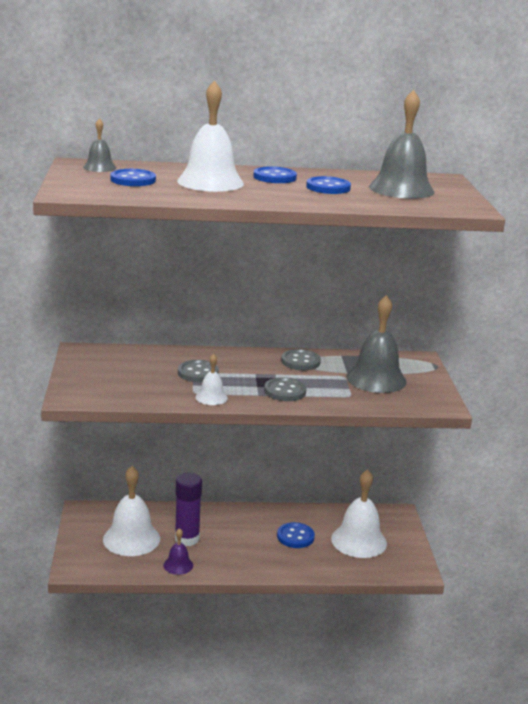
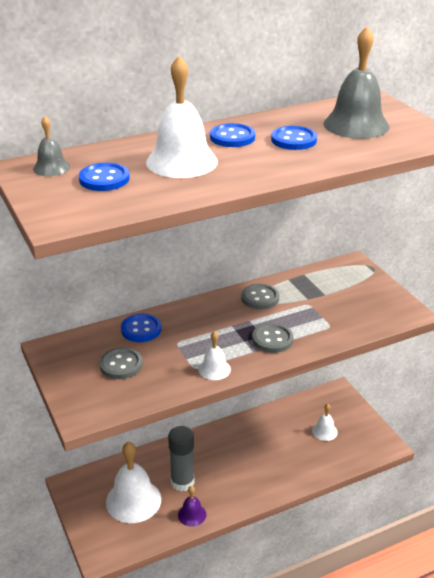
camera: 20 degrees left, 10 degrees up
purple glue stick [175,473,202,546] -> grey glue stick [168,426,195,492]
grey button [178,360,219,382] -> grey button moved to [99,347,143,379]
blue button [277,522,315,548] -> blue button moved to [121,314,161,342]
white bell [331,469,387,558] -> white bell [312,404,338,441], size x0.51
grey bell [346,295,406,393] -> none

